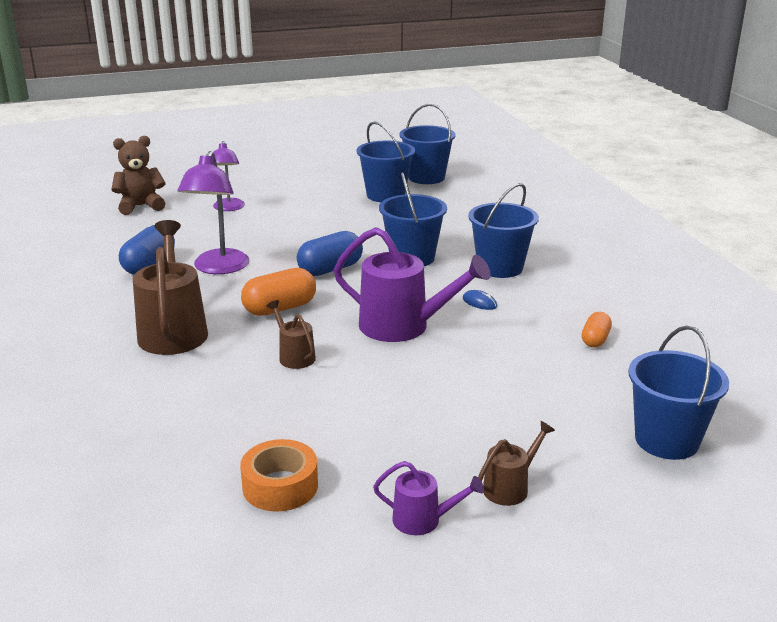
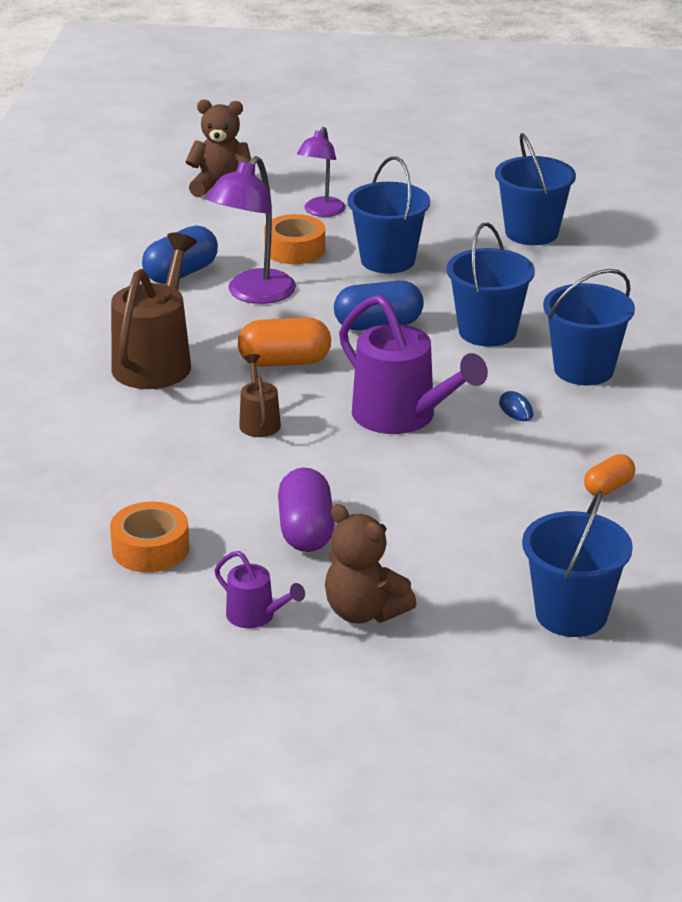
camera: 25 degrees right, 5 degrees up
blue bucket [399,104,455,184] -> blue bucket moved to [347,156,430,274]
brown watering can [478,421,555,506] -> brown teddy bear [325,504,417,623]
none -> orange tape [264,214,325,264]
none -> purple capsule [278,468,335,552]

